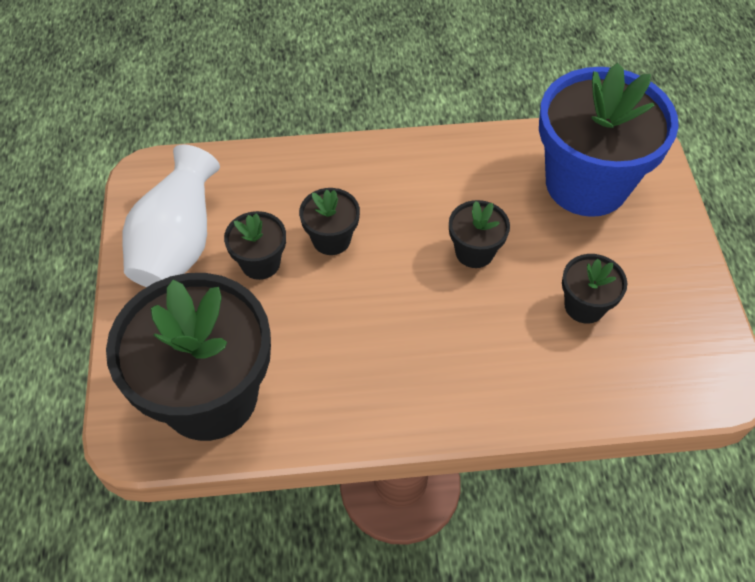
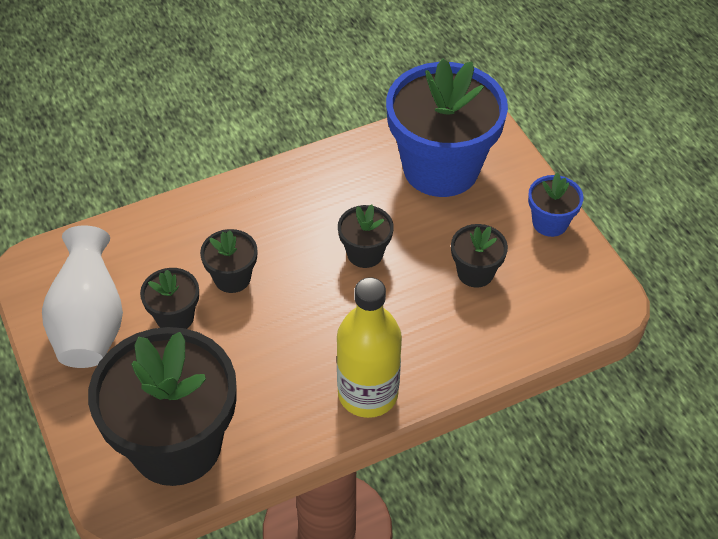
camera: 20 degrees left, 5 degrees down
none -> yellow bottle [337,277,402,418]
none -> blue flower pot [528,172,584,237]

